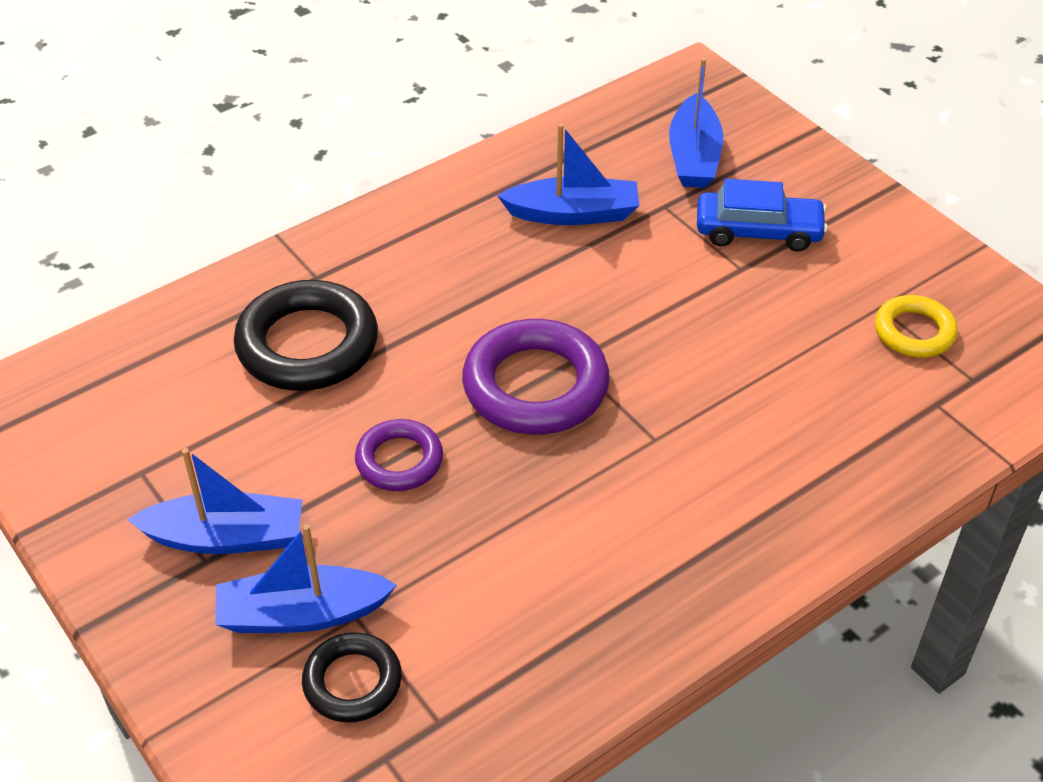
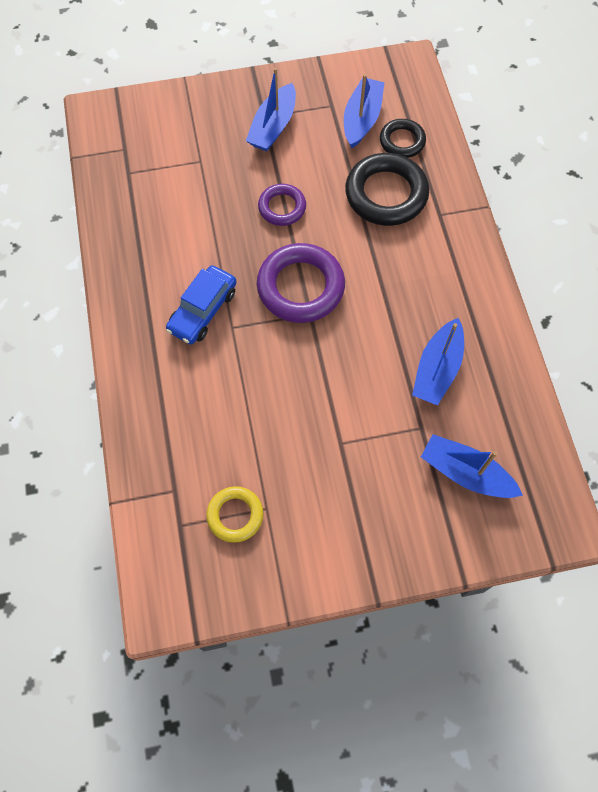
camera: 115 degrees right, 20 degrees up
blue boat [215,524,397,633] -> blue boat moved to [344,74,385,149]
black ring [302,632,402,723] -> black ring moved to [380,119,426,158]
blue car [697,179,828,251] -> blue car moved to [166,266,237,344]

